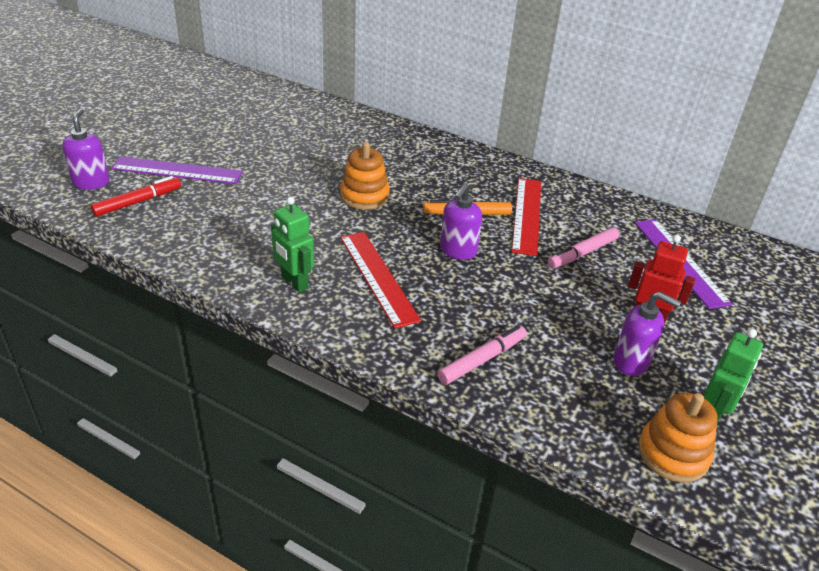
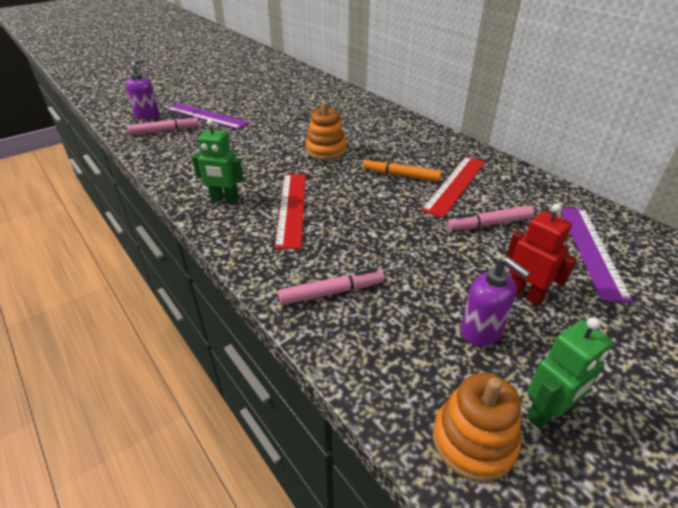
camera: 25 degrees right, 0 degrees up
red marker [91,176,181,217] -> pink marker [128,116,199,135]
green robot [271,197,314,293] -> green robot turned 60 degrees counterclockwise [192,119,244,204]
purple soap dispenser [440,184,482,260] -> none

